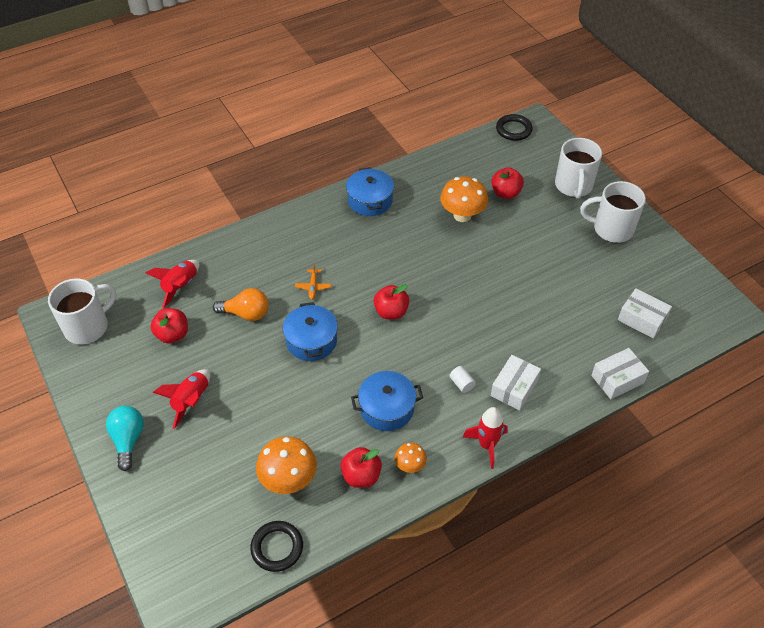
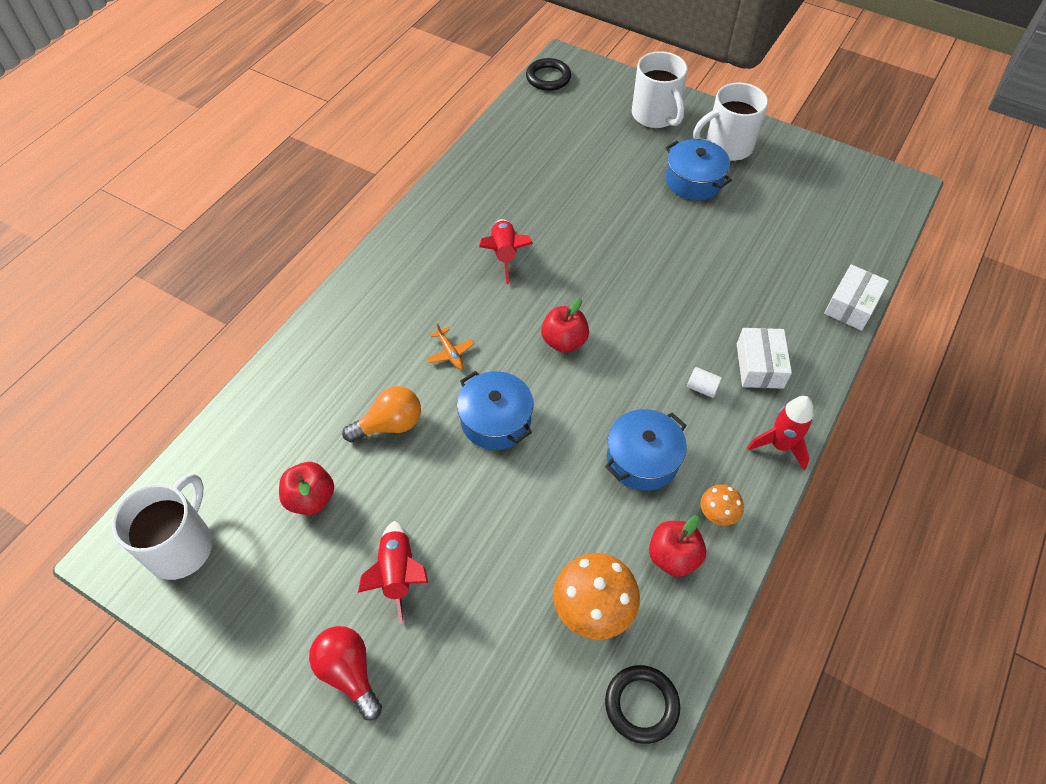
camera: 30 degrees left, 5 degrees up
turquoise light bulb [106,406,144,471] -> red light bulb [309,626,382,720]
red rocket [145,260,199,309] -> red rocket moved to [479,219,533,284]
blue pot [346,167,394,216] -> blue pot moved to [665,139,732,200]
orange mushroom [440,176,488,222] -> none
red apple [491,168,524,199] -> none
white box [618,288,672,339] -> none

